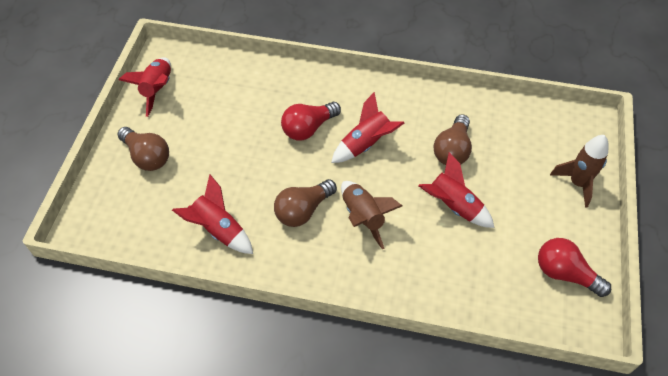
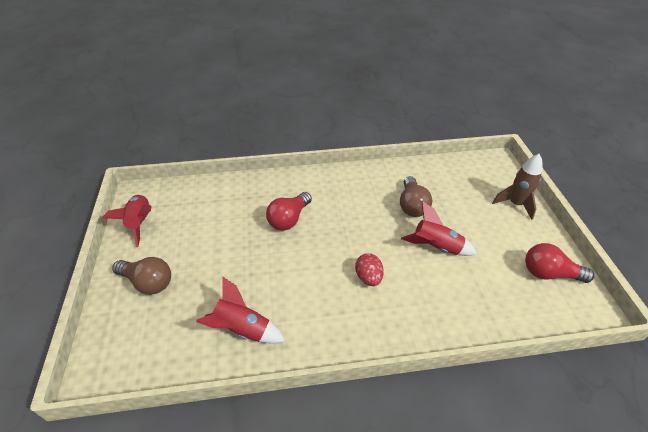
camera: 20 degrees left, 10 degrees down
brown light bulb [274,179,337,227] -> none
red rocket [331,92,404,163] -> none
brown rocket [341,181,402,249] -> red egg [355,253,384,286]

